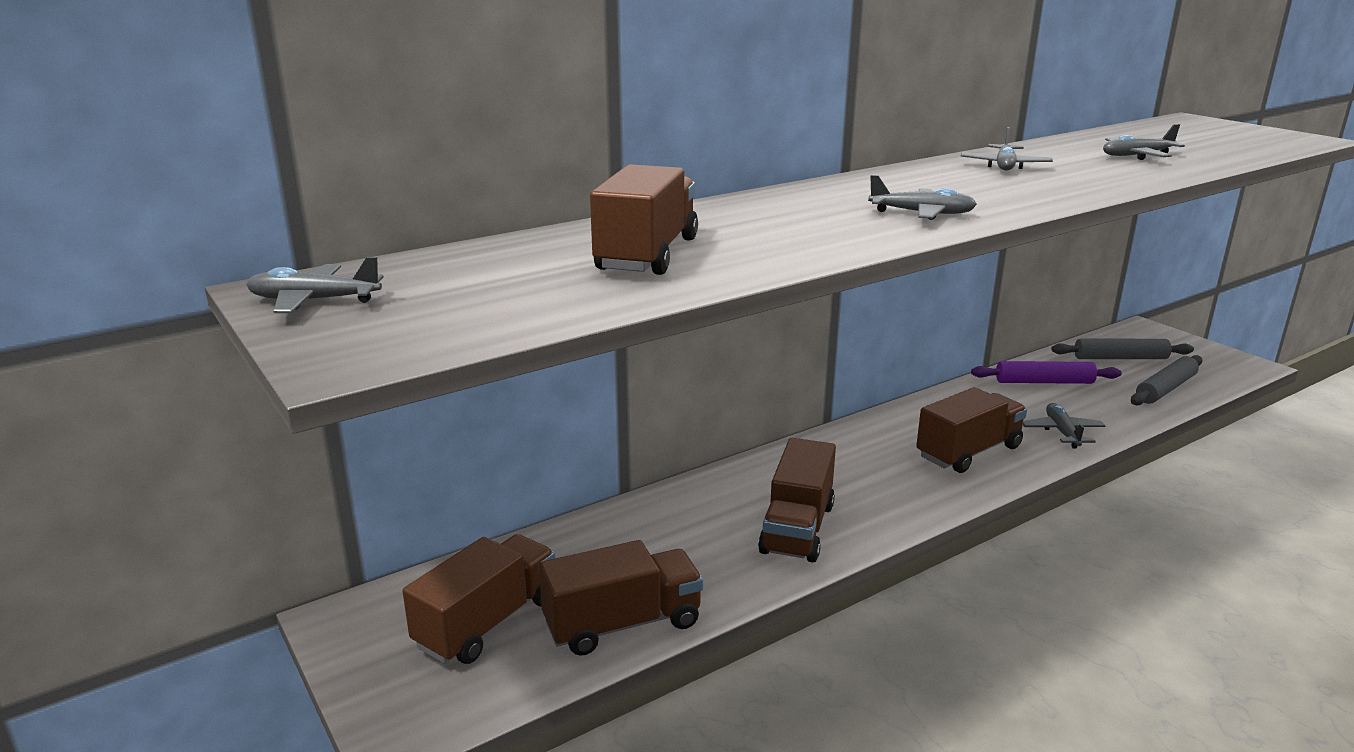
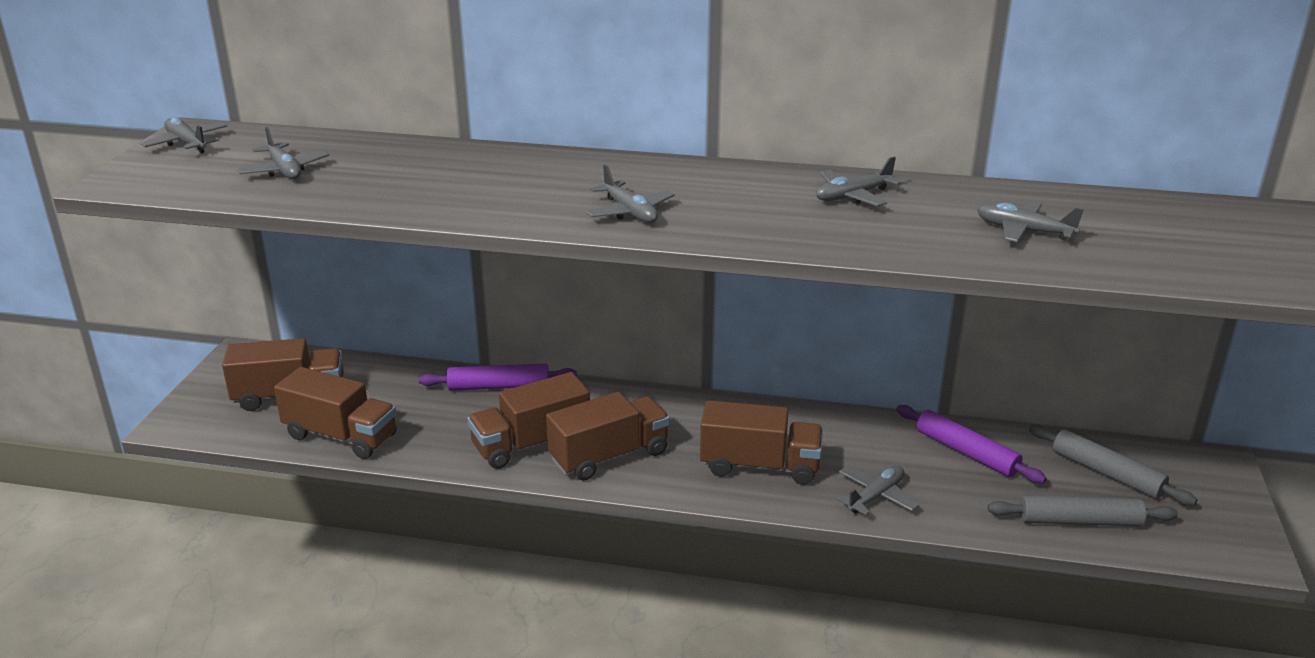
camera: 45 degrees right, 5 degrees up
brown truck [590,164,698,275] -> brown truck moved to [546,392,670,481]
none -> grey plane [237,127,329,179]
none -> purple rolling pin [419,363,577,391]

